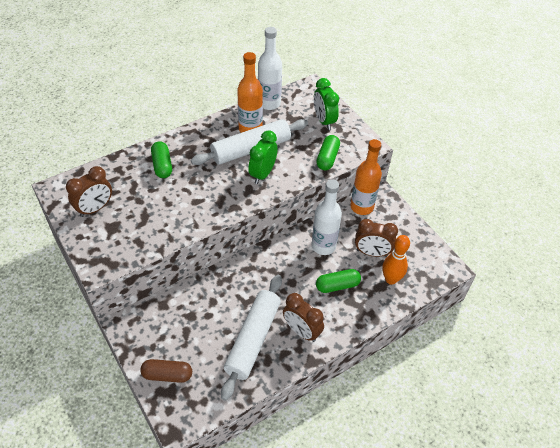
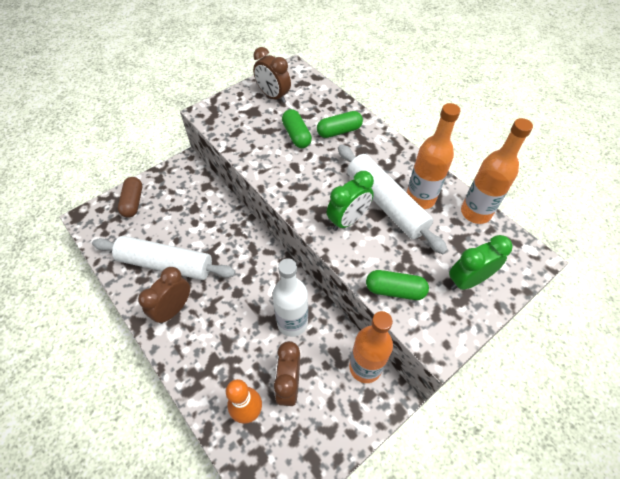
camera: 85 degrees right, 5 degrees up
green clock [248,130,278,184] -> green clock turned 120 degrees clockwise [327,171,374,231]
white bottle [258,27,282,110] -> orange bottle [461,118,533,224]
green capsule [316,269,361,293] -> green capsule moved to [282,109,312,148]

